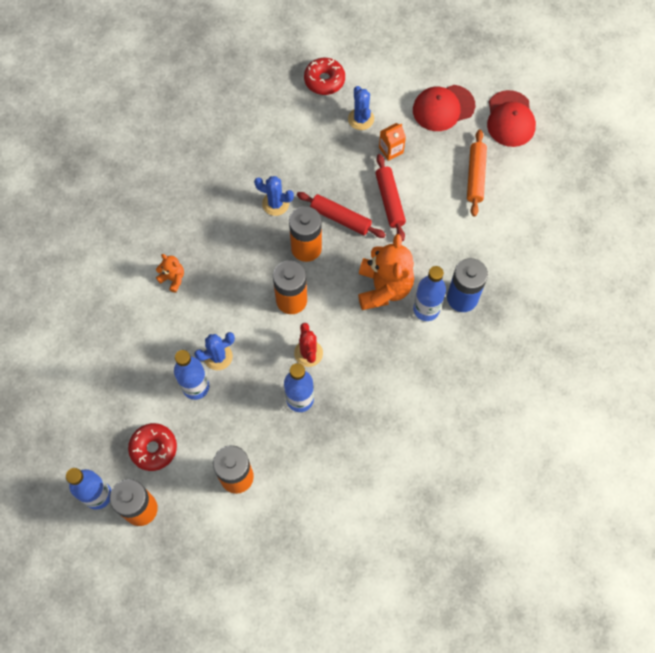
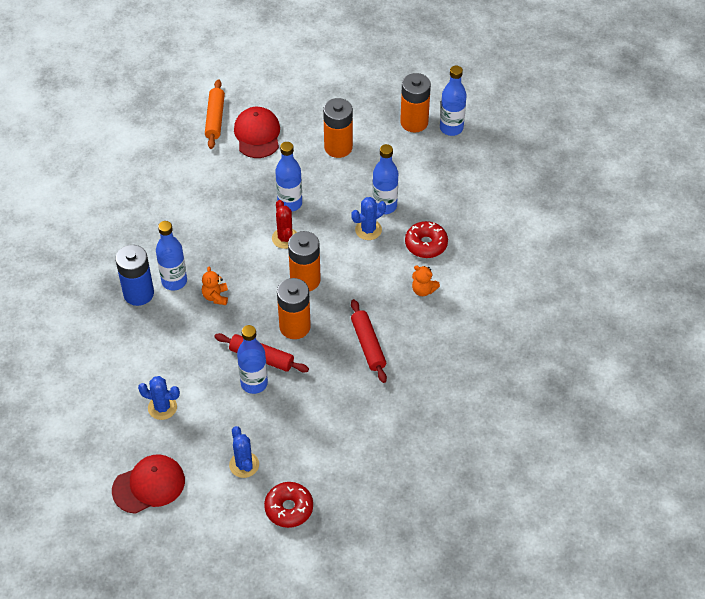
camera: 175 degrees right, 15 degrees down
red donut [128,423,177,471] -> red donut moved to [405,221,448,258]
blue cactus [254,176,294,216] -> blue cactus moved to [138,376,180,420]
orange teddy bear [358,234,414,310] -> orange teddy bear [202,266,228,305], size x0.48
red rolling pin [375,154,406,241] -> red rolling pin moved to [351,299,387,383]
orange carton [379,123,406,161] -> none
orange rolling pin [467,130,487,217] -> orange rolling pin moved to [205,79,225,149]
red cap [487,90,536,147] -> red cap moved to [234,107,280,158]
none -> blue bottle [237,325,268,394]

